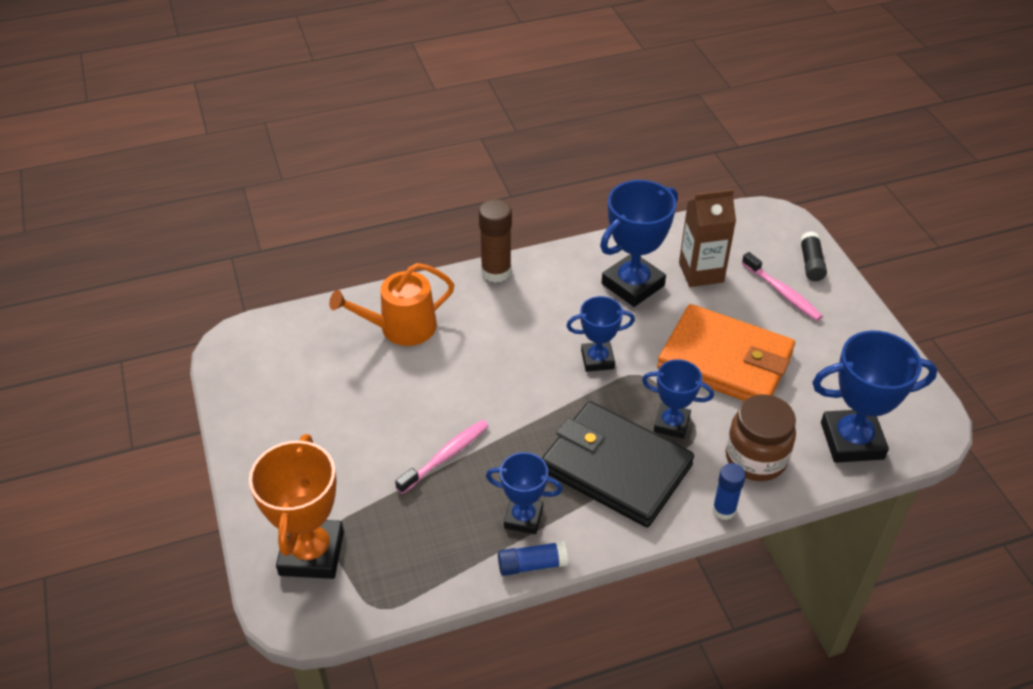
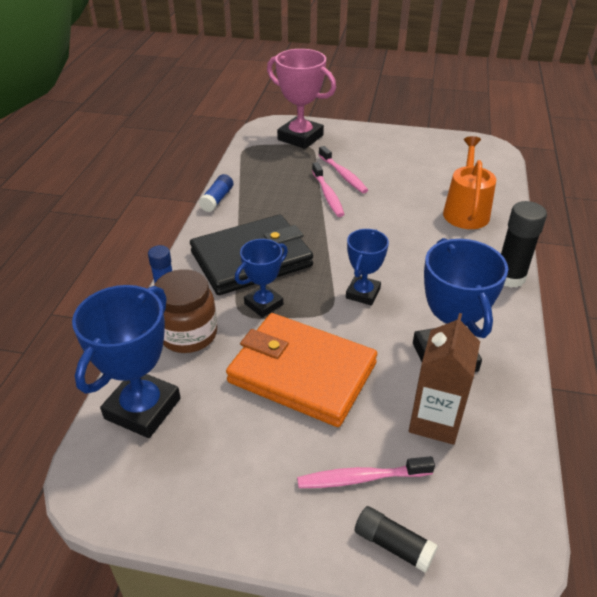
camera: 120 degrees right, 5 degrees down
orange trophy [249,434,344,579] -> pink trophy [267,49,336,149]
brown glue stick [479,199,512,283] -> black glue stick [501,201,547,288]
blue trophy [486,452,563,534] -> none
orange wallet [657,304,795,401] -> orange wallet turned 60 degrees clockwise [226,313,377,427]
none -> pink toothbrush [319,146,368,193]

